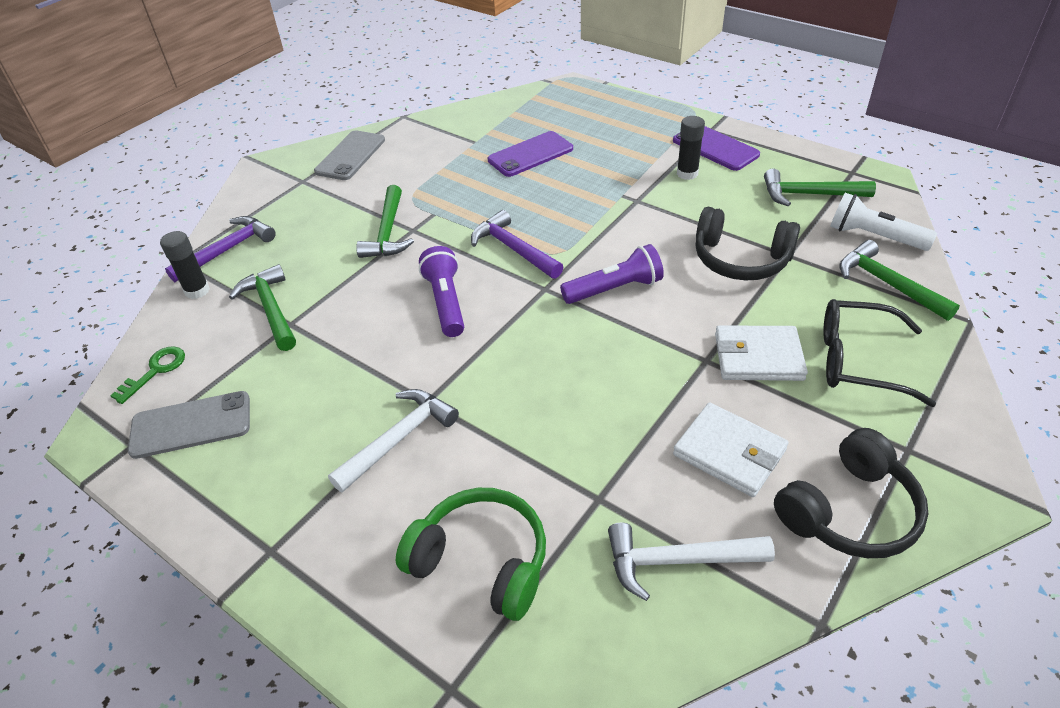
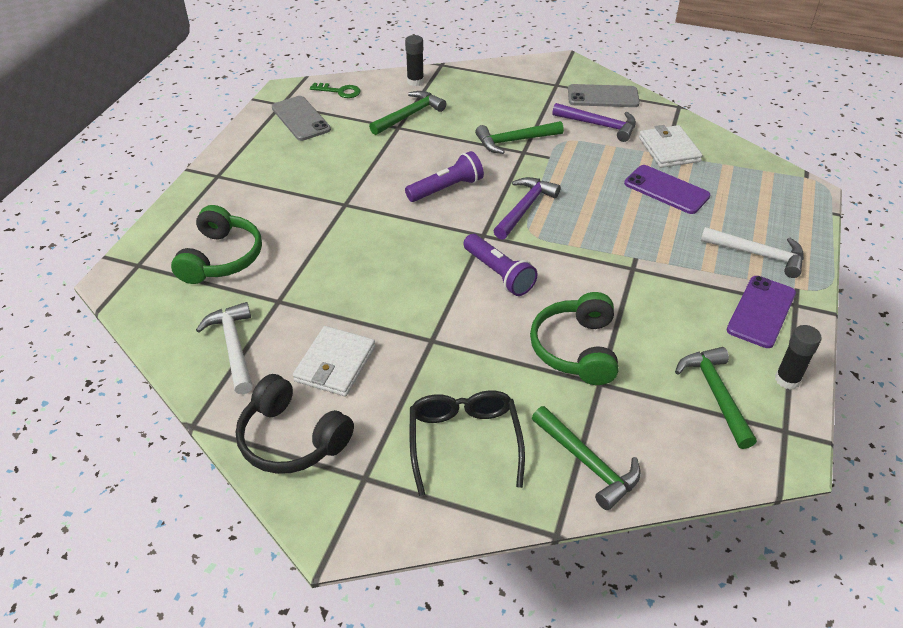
camera: 70 degrees right, 0 degrees up
purple hammer [165,216,276,282] -> purple hammer moved to [552,103,636,142]
white hammer [328,389,459,492] -> white hammer moved to [701,227,804,278]
black glue stick [677,116,705,180] -> black glue stick moved to [775,325,822,390]
black headphones [696,207,800,280] -> green headphones [530,292,618,385]
white wallet [715,325,808,381] -> white wallet moved to [639,125,703,168]
white flashlight [830,193,937,251] -> none
green hammer [839,240,960,321] -> green hammer turned 105 degrees clockwise [532,406,641,510]

